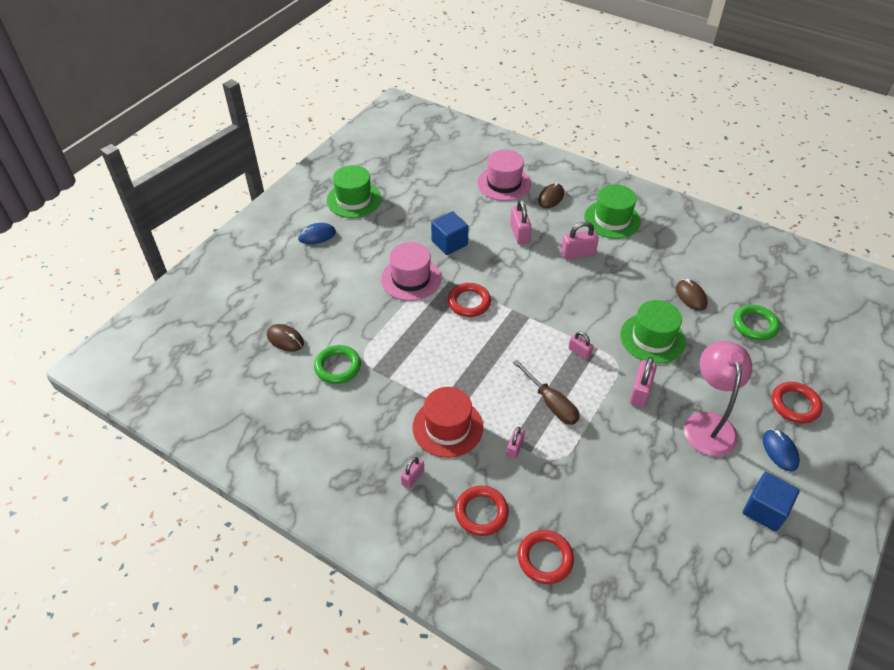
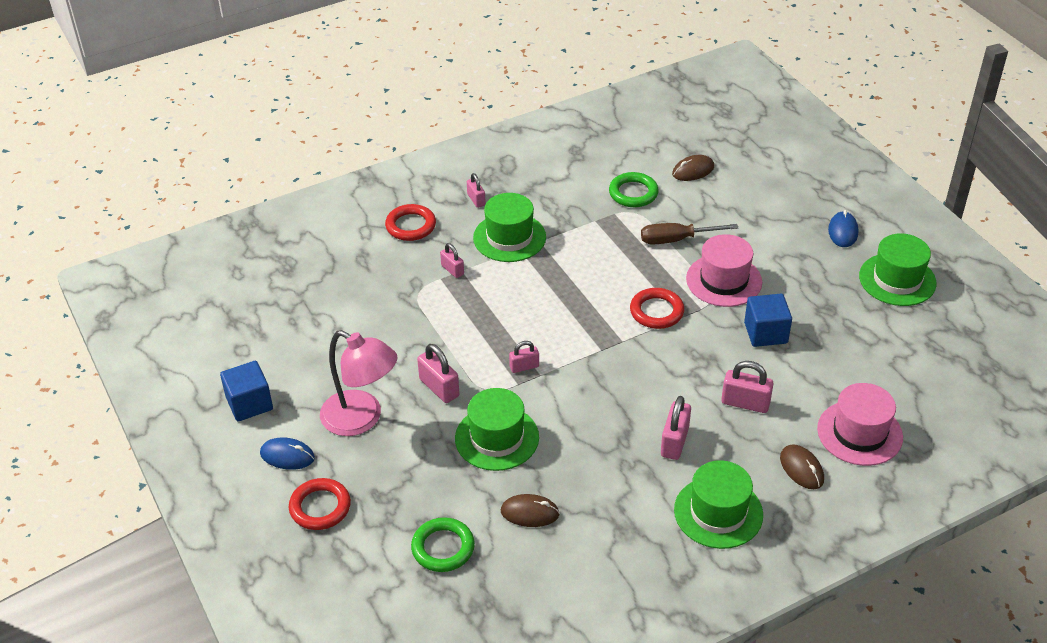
camera: 120 degrees right, 5 degrees down
red hat [413,387,483,458] -> green hat [473,193,546,262]
brown screwdriver [513,360,580,425] -> brown screwdriver moved to [641,223,738,245]
red ring [518,530,574,584] -> none

